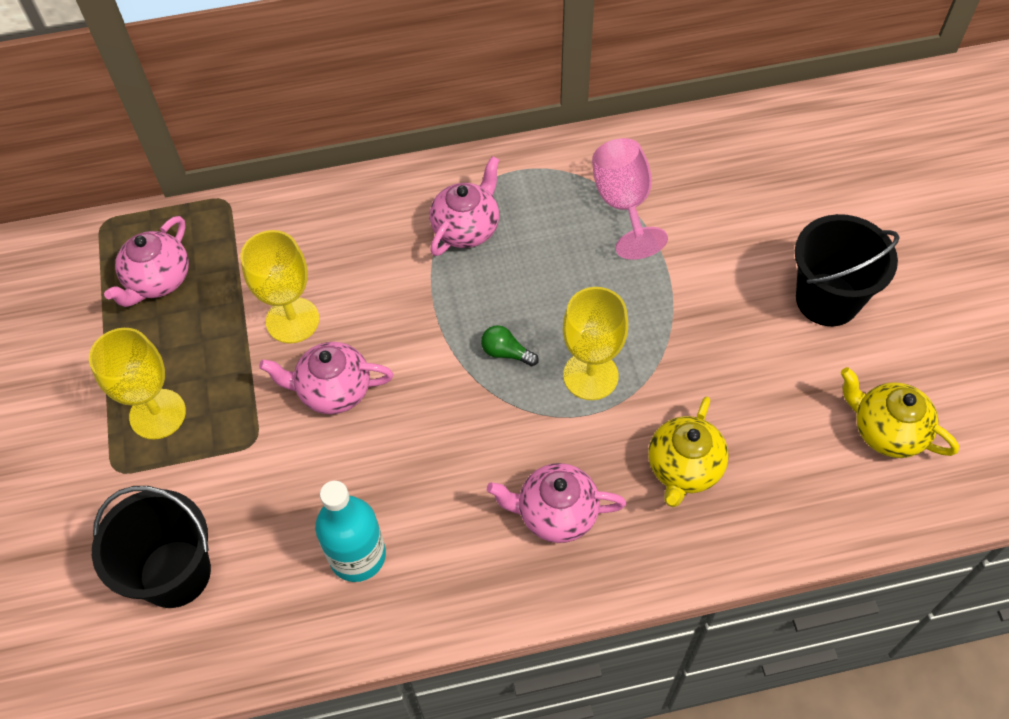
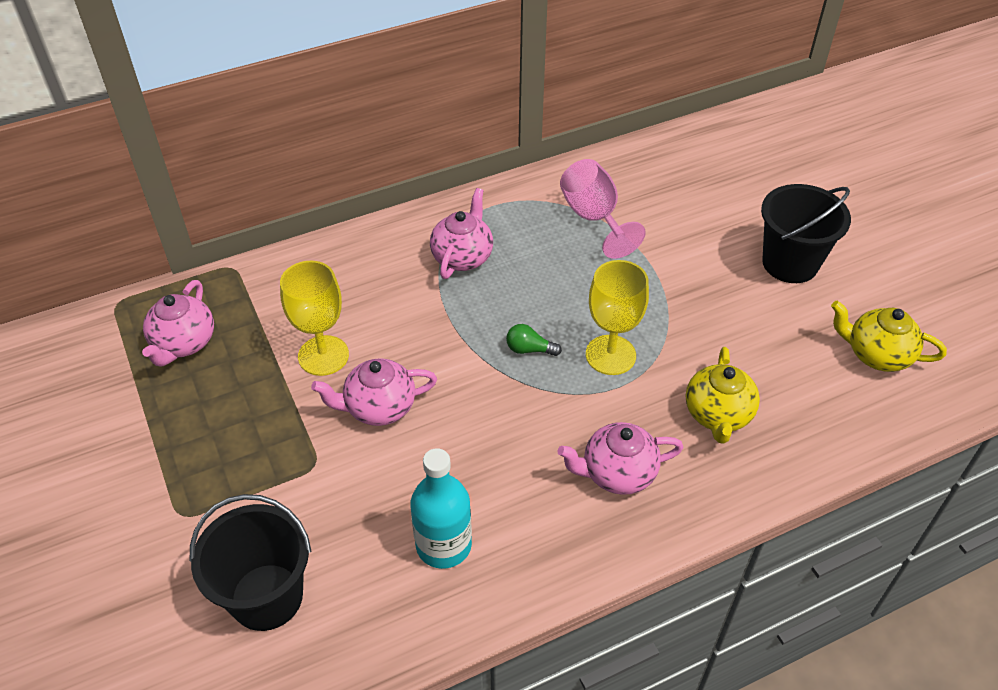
camera: 15 degrees left, 10 degrees down
yellow goblet [89,328,186,440] -> none

